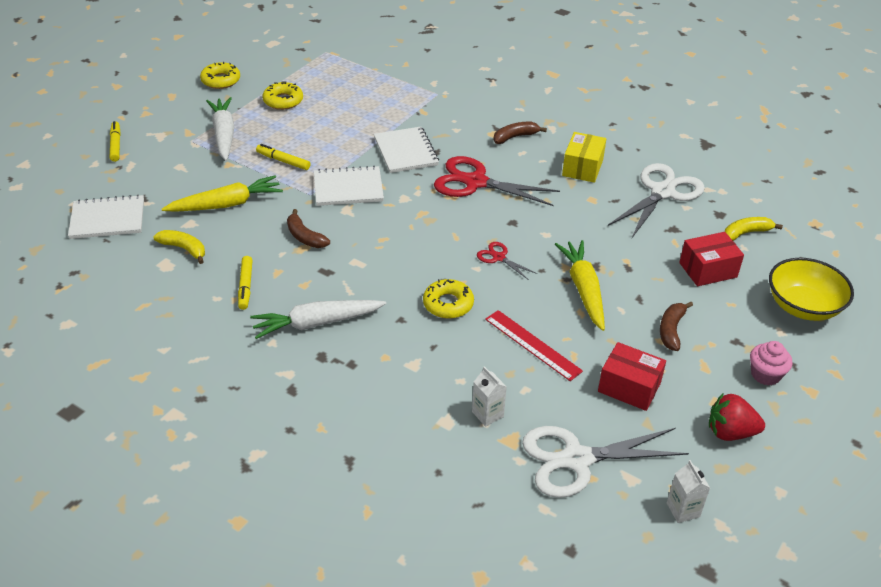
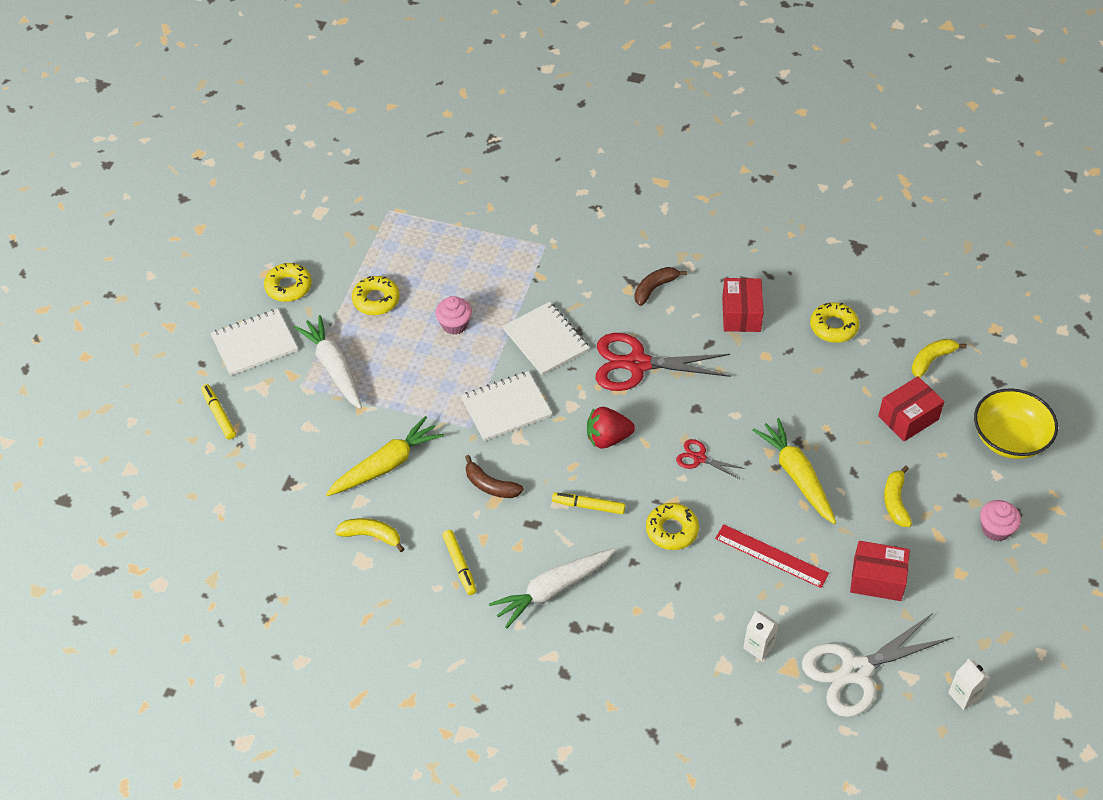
camera: 15 degrees left, 10 degrees up
white notebook [68,195,144,239] -> white notebook moved to [210,309,298,376]
yellow marker [256,144,310,170] -> yellow marker moved to [552,493,625,514]
yellow box [562,132,606,183] -> red box [722,278,764,332]
white scissors [608,163,705,238] -> yellow donut [810,302,859,343]
brown banana [660,302,693,351] -> yellow banana [884,466,912,527]
red strawberry [709,394,765,441] -> red strawberry moved to [587,407,635,448]
none -> pink cupcake [435,296,472,335]

